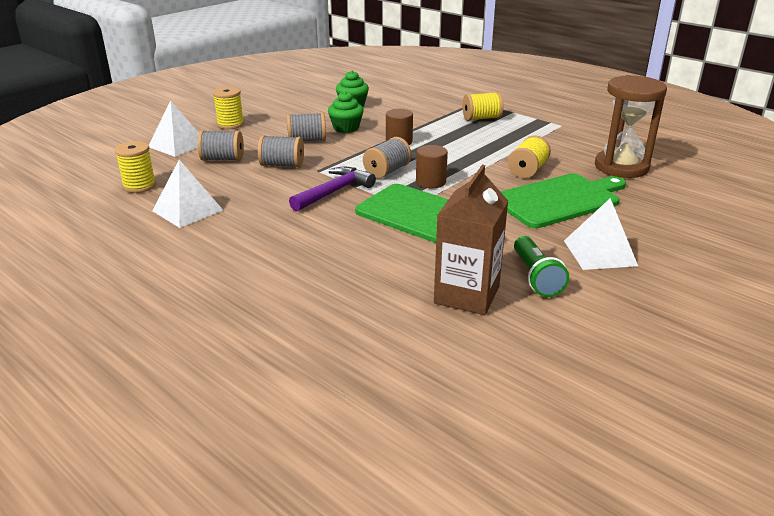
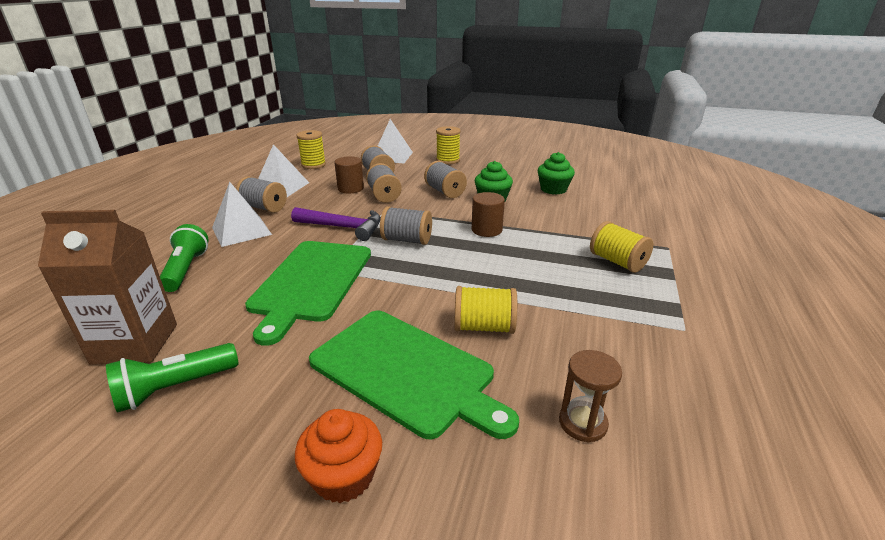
camera: 65 degrees right, 0 degrees up
brown cylinder [416,145,448,188] -> brown cylinder moved to [334,156,364,193]
white pyramid [564,198,638,270] -> white pyramid moved to [212,182,272,247]
brown hourglass [595,75,667,178] -> brown hourglass [559,350,622,443], size x0.48
none -> green flashlight [160,224,209,292]
none -> grey spool [236,176,287,213]
none -> orange cupcake [295,409,382,503]

